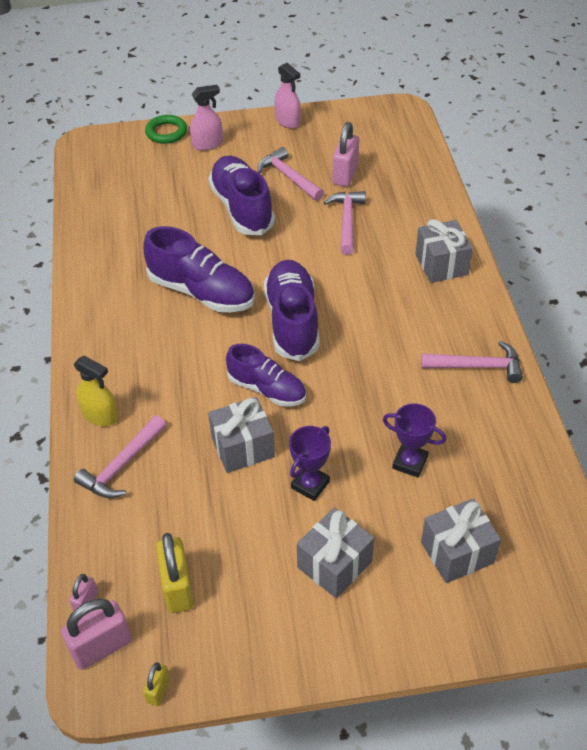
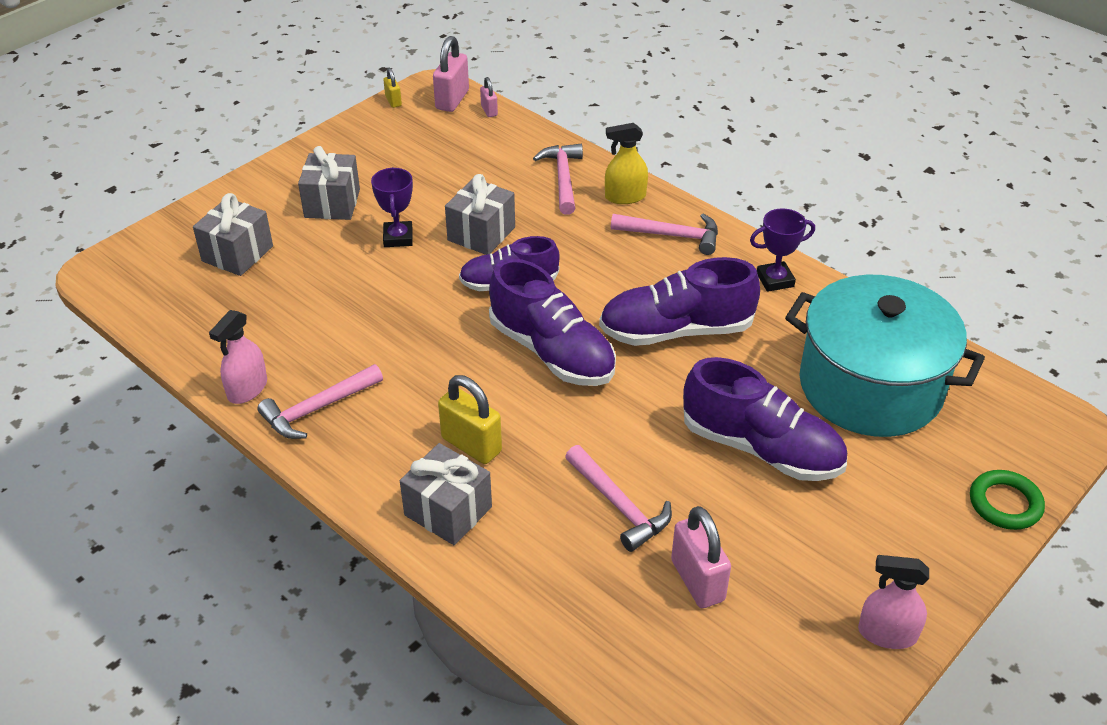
camera: 140 degrees right, 5 degrees down
yellow padlock [156,533,194,613] -> yellow padlock moved to [438,375,502,464]
pink spray bottle [190,85,223,151] -> pink spray bottle moved to [209,310,267,404]
pink hammer [258,147,324,201] -> pink hammer moved to [611,214,718,255]
purple trophy [383,403,446,478] -> purple trophy moved to [750,208,815,292]
none -> turquoise pot [785,275,985,437]

